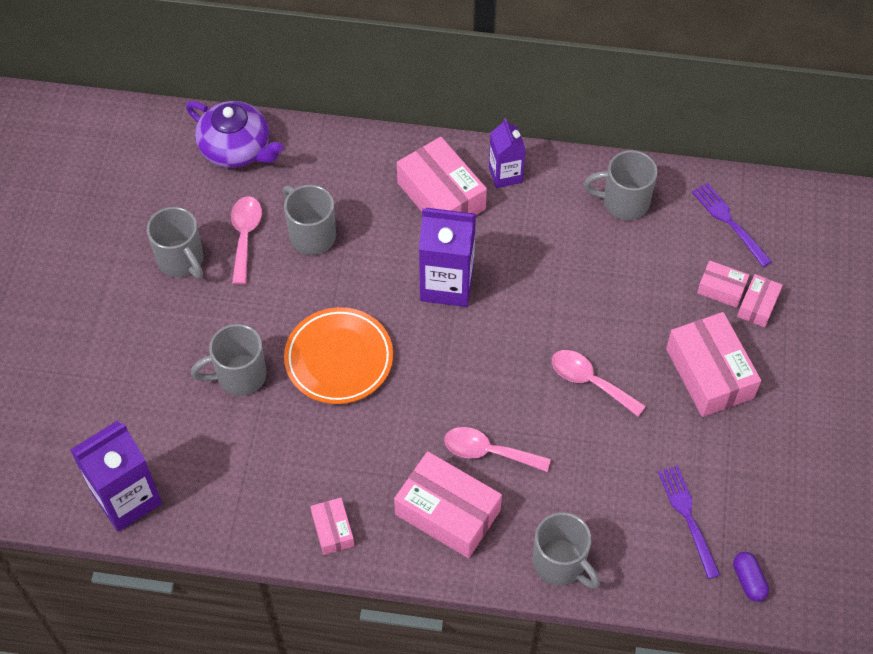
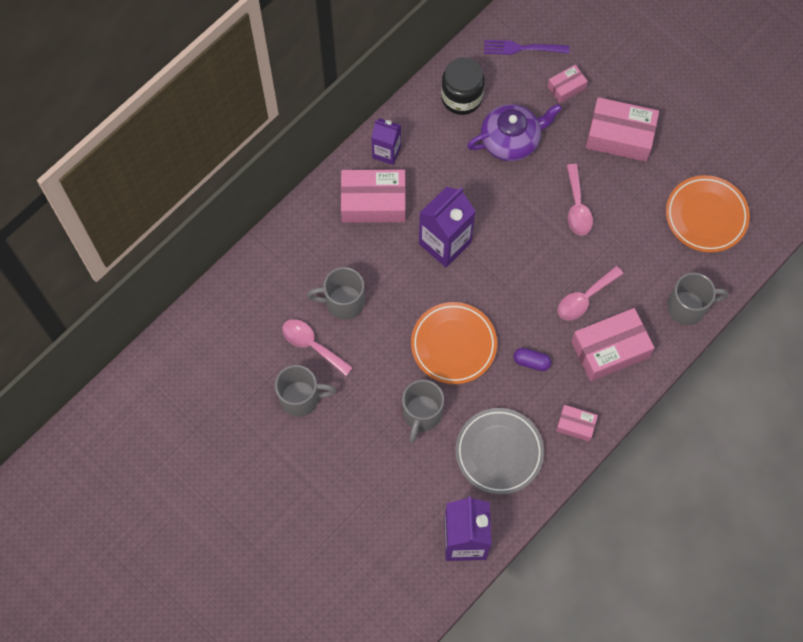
camera: 55 degrees left, 10 degrees up
purple teapot [186,101,284,168] -> purple teapot moved to [467,104,562,161]
pink spoon [552,350,646,417] -> pink spoon turned 75 degrees counterclockwise [567,164,593,236]
grey mug [584,150,657,220] -> black jar [441,57,485,115]
purple fork [658,466,720,579] -> orange plate [666,175,750,253]
purple capsule [733,552,769,602] -> purple capsule moved to [513,348,551,371]
pink box [737,274,783,328] -> none
none -> grey plate [455,408,544,495]

